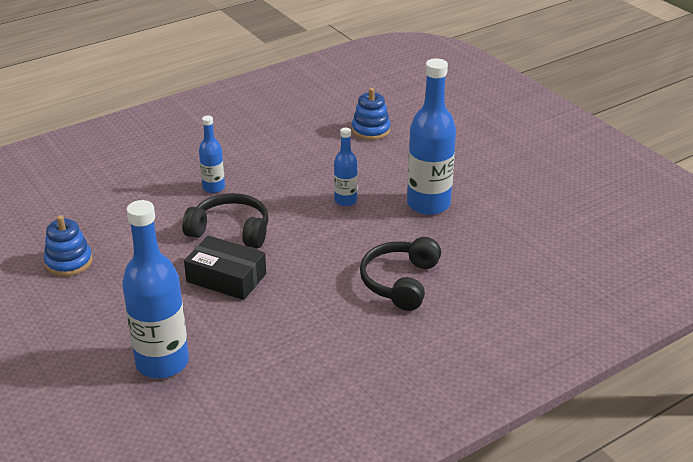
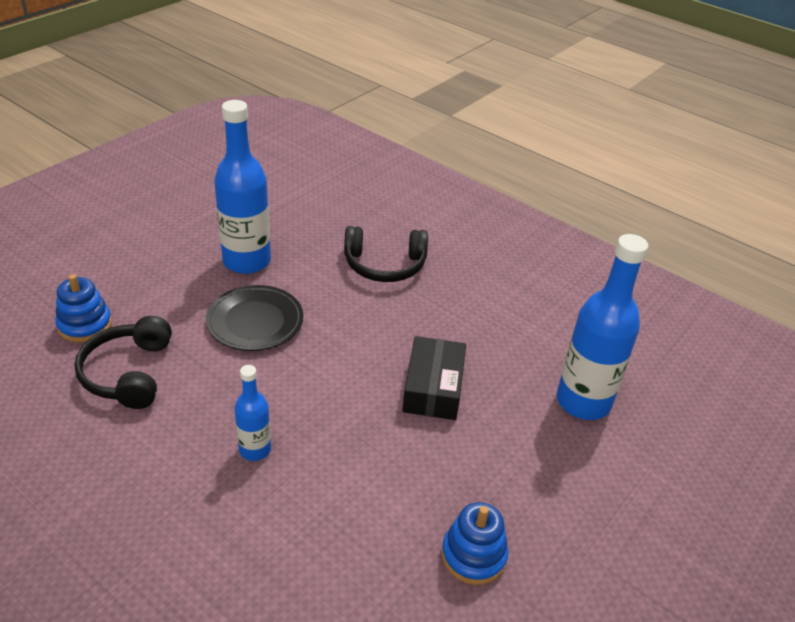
camera: 110 degrees left, 5 degrees up
black headphones [182,193,268,248] -> black headphones moved to [75,316,172,409]
blue bottle [334,128,358,206] -> black plate [206,285,303,351]

